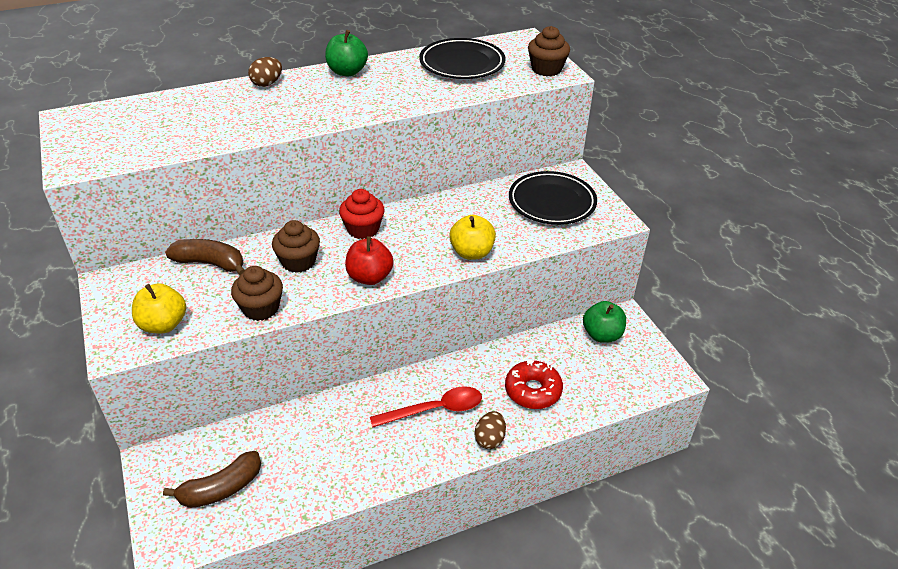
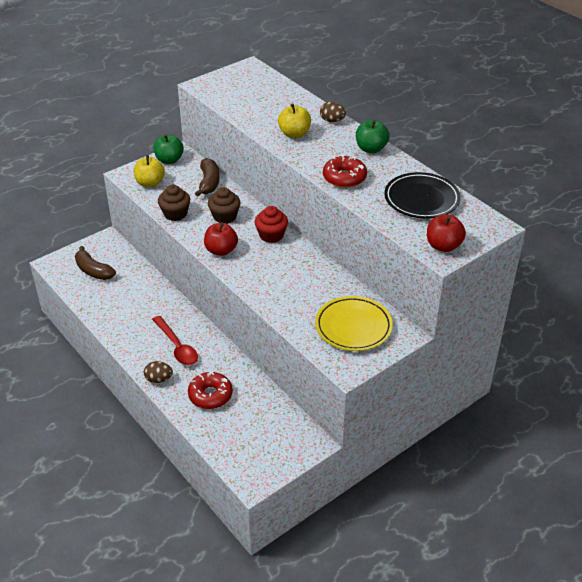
camera: 75 degrees right, 0 degrees up
yellow apple [449,215,496,260] -> yellow apple moved to [278,103,311,138]
black plate [509,171,597,225] -> yellow plate [315,296,393,351]
brown cupcake [528,26,570,76] -> red apple [427,214,466,252]
green apple [583,301,626,343] -> green apple moved to [153,134,184,164]
none -> red donut [323,155,367,188]

